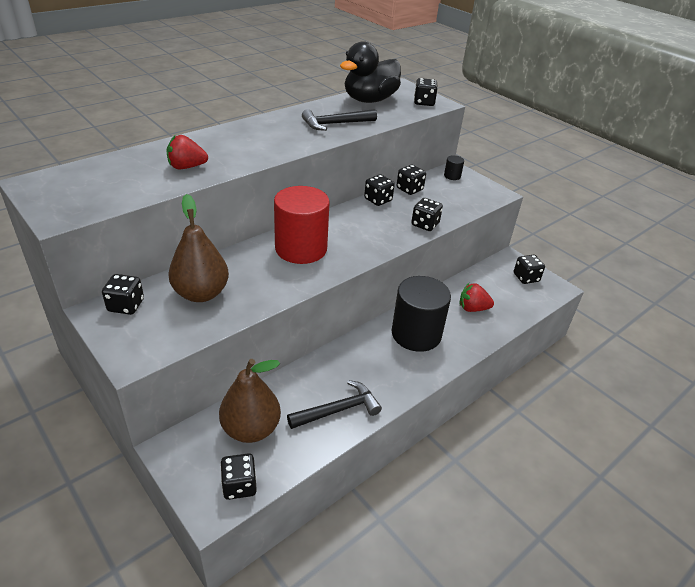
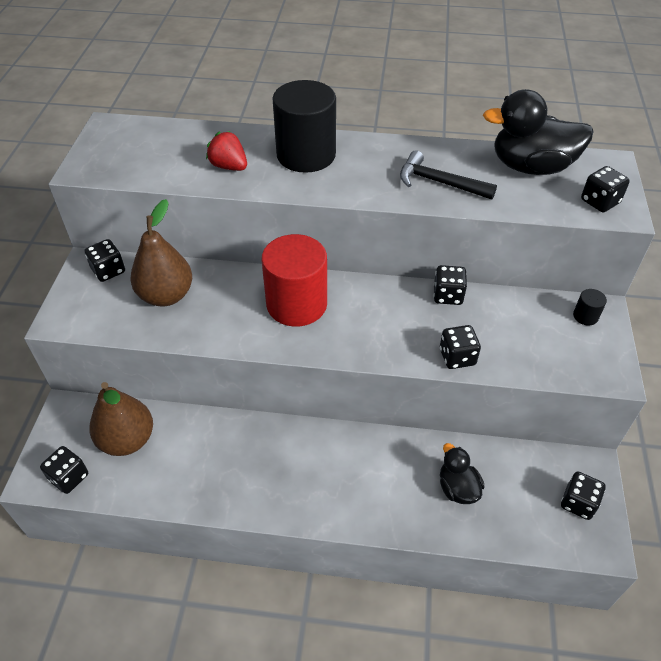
camera: 50 degrees right, 10 degrees up
black hammer [287,380,382,429] -> none
black cylinder [391,276,451,352] -> black cylinder moved to [273,80,336,173]
black dice [396,165,426,195] -> none
red strawberry [459,283,494,312] -> black duck [440,443,485,504]

